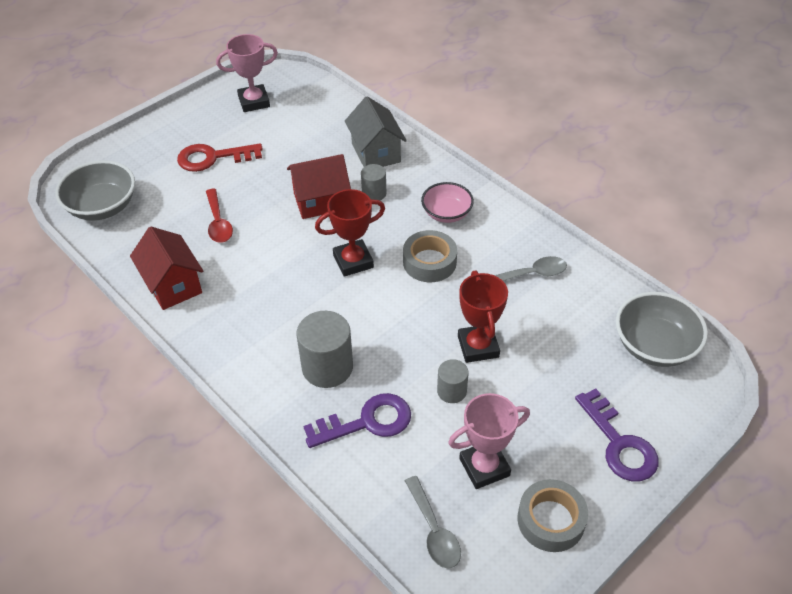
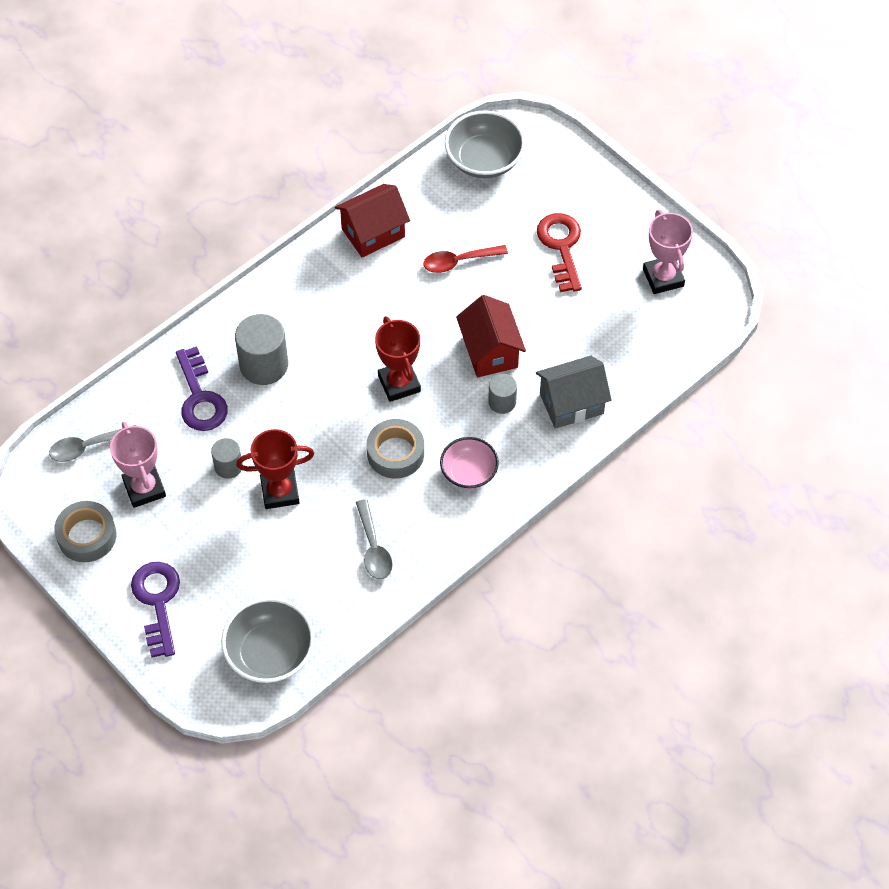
camera: 90 degrees right, 10 degrees up
purple key [575,388,659,481] -> purple key turned 105 degrees clockwise [131,562,180,658]

